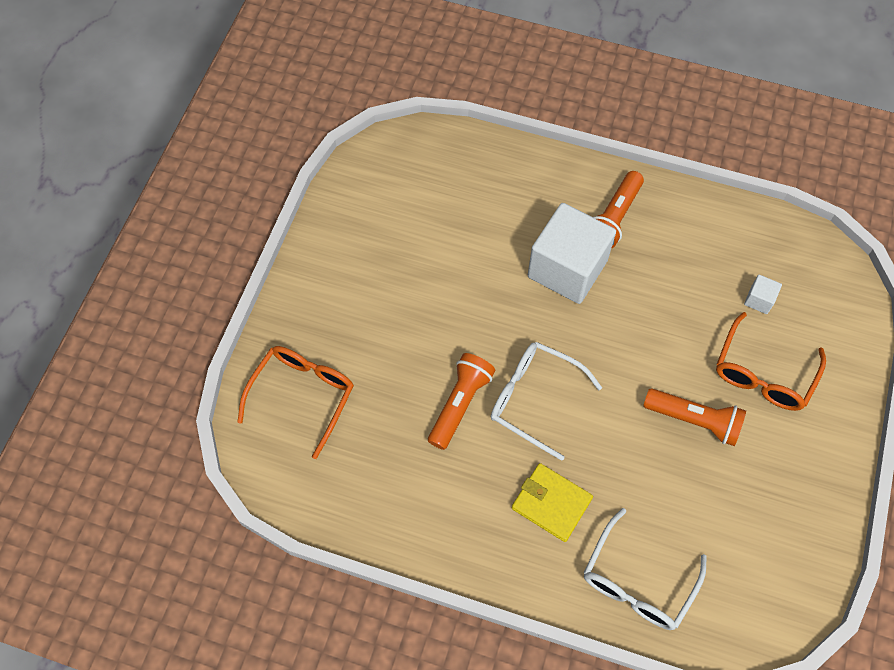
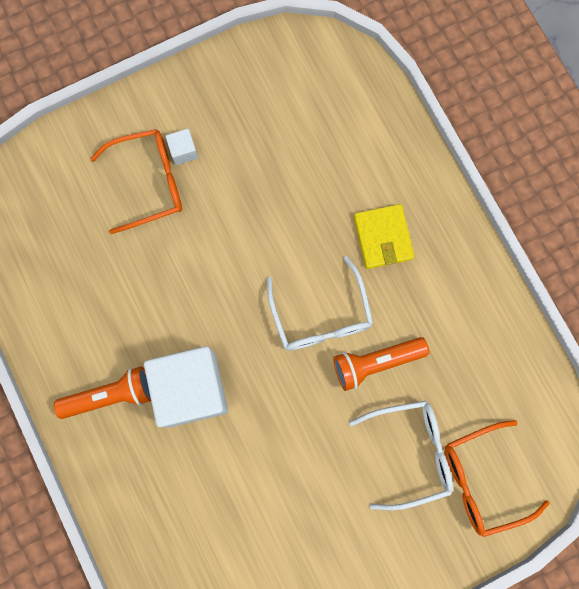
camera: 135 degrees left, 15 degrees up
white glasses [584,508,707,630] -> white glasses moved to [349,401,453,511]
orange flashlight [643,388,746,446] -> none
white cube [744,275,782,314] -> white cube moved to [165,129,198,165]

